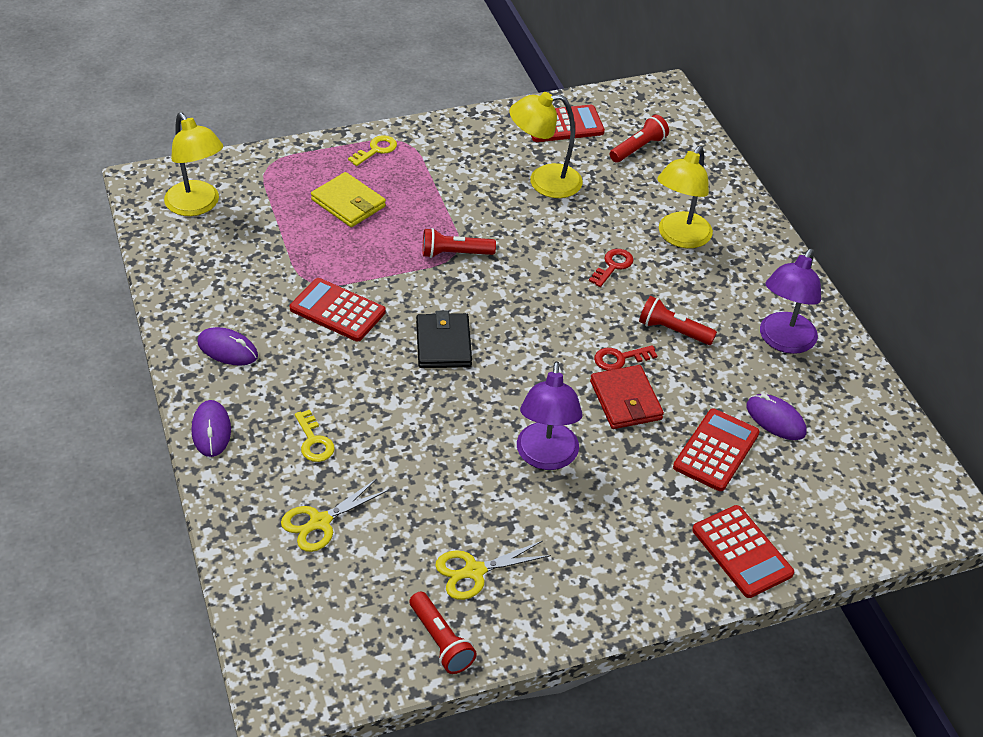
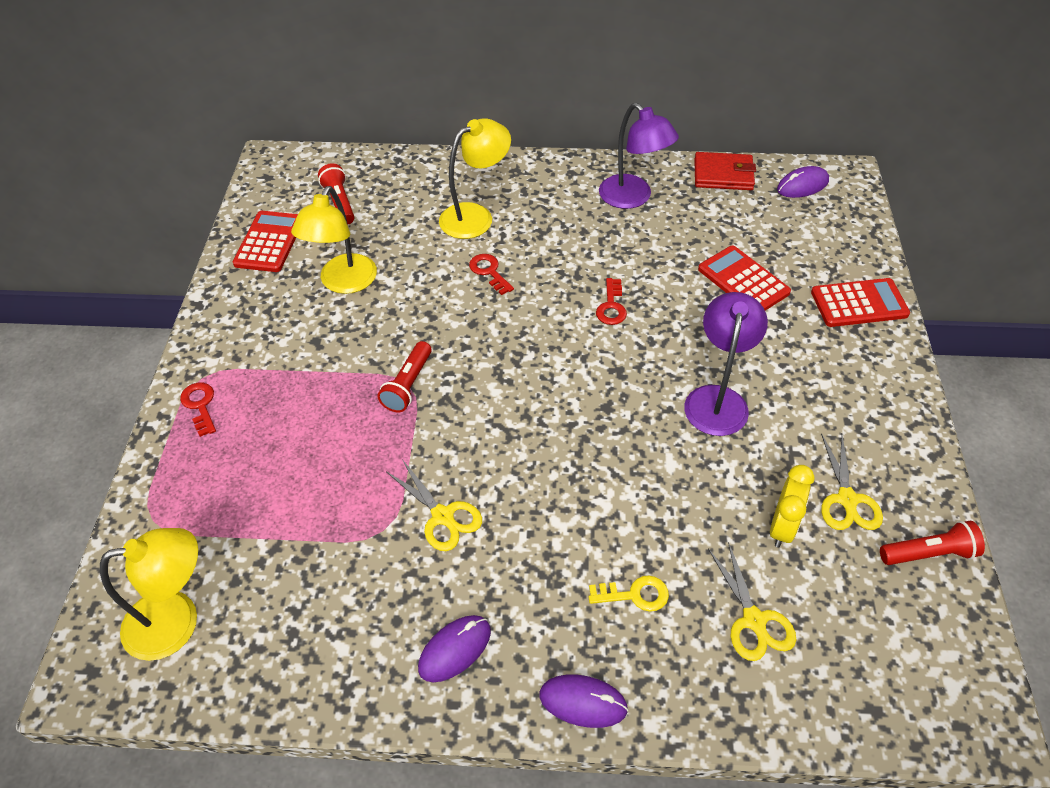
camera: 65 degrees left, 5 degrees up
red calculator [290,278,386,341] -> yellow scissors [387,459,482,551]
yellow wallet [311,172,386,227] -> none
yellow key [348,135,397,166] -> red key [180,383,216,437]
black wallet [416,311,472,368] -> none
purple lamp [517,361,583,470] -> purple lamp turned 105 degrees counterclockwise [684,292,768,436]
red wallet [590,365,664,429] -> red wallet moved to [694,152,756,190]
red flashlight [639,296,717,345] -> none
yellow lamp [657,146,713,248] -> yellow lamp turned 90 degrees counterclockwise [439,118,511,239]
purple mouse [746,394,807,440] -> purple mouse moved to [777,166,829,198]
none -> yellow clock [770,465,815,548]

